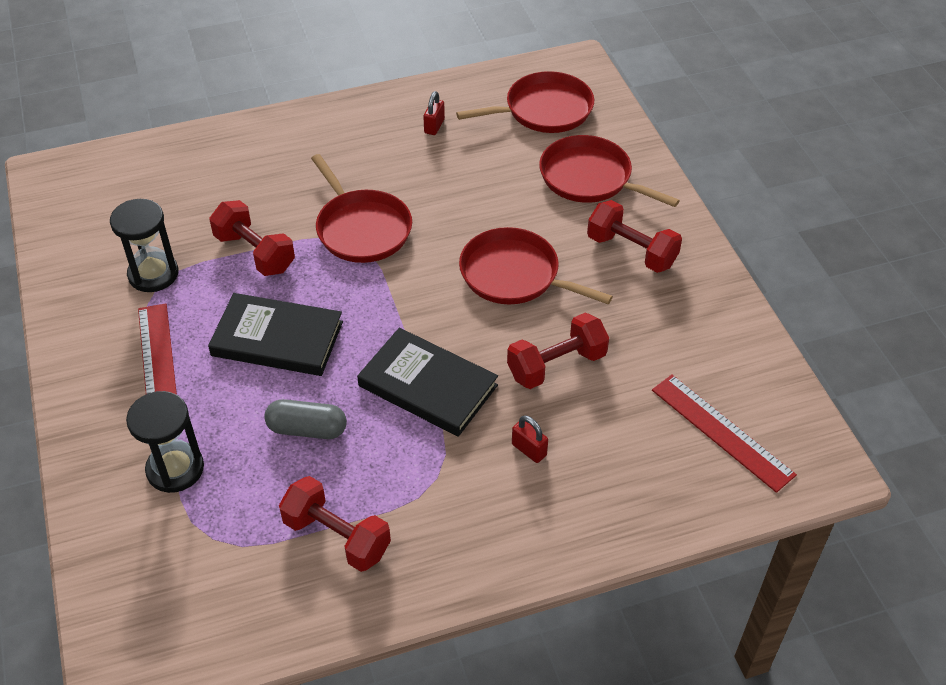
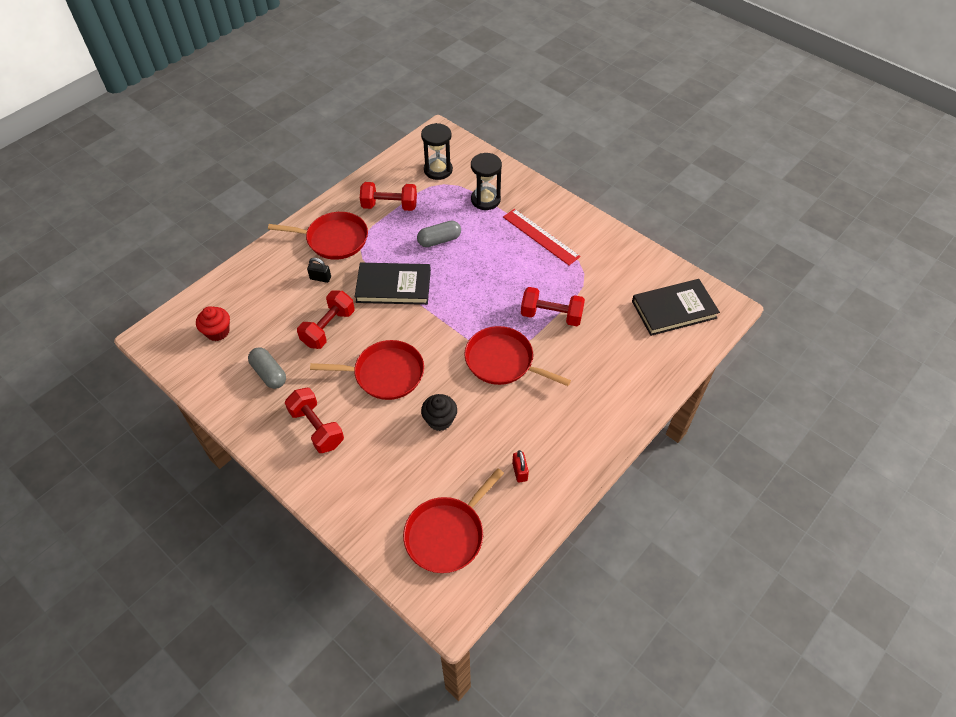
camera: 150 degrees right, 5 degrees up
black hourglass [110,199,178,292] -> black hourglass moved to [421,123,453,180]
black book [208,293,343,376] -> black book moved to [632,279,720,336]
red padlock [512,415,548,463] -> black padlock [307,258,331,283]
red pan [539,135,680,207] -> red pan moved to [268,212,368,260]
red dumbbell [587,200,682,273] -> red dumbbell turned 45 degrees clockwise [285,388,344,453]
red ruler [652,374,797,493] -> red cupcake [196,306,230,341]
none -> grey capsule [248,347,286,389]
none -> black cupcake [421,394,457,431]

